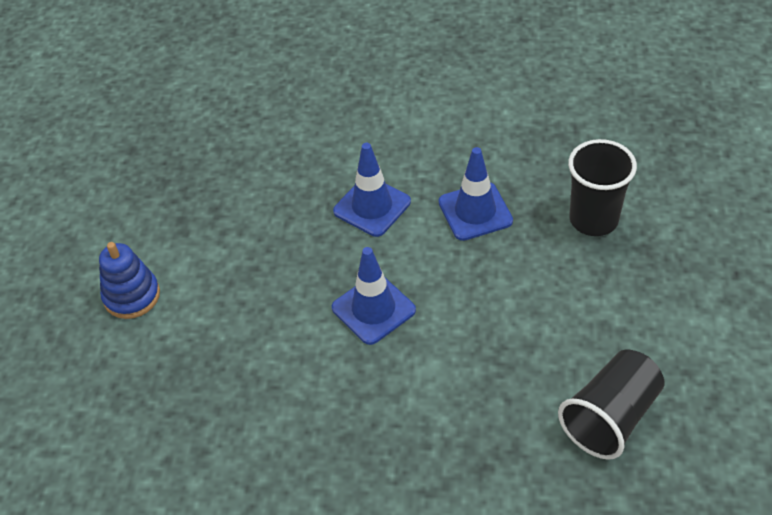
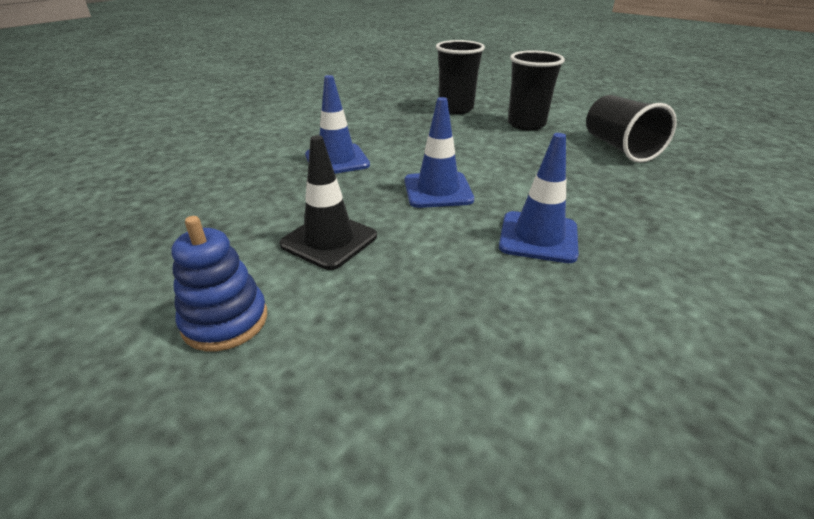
camera: 60 degrees left, 15 degrees down
blue traffic cone [439,147,513,241] -> blue traffic cone moved to [499,133,579,263]
none -> black traffic cone [279,135,377,270]
none -> black cup [508,50,565,131]

